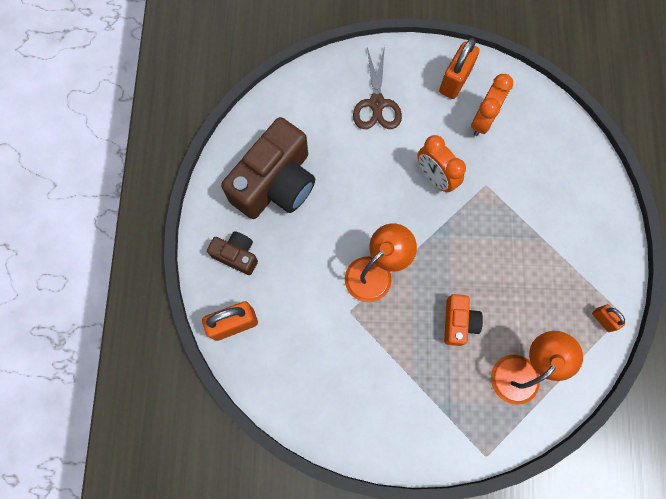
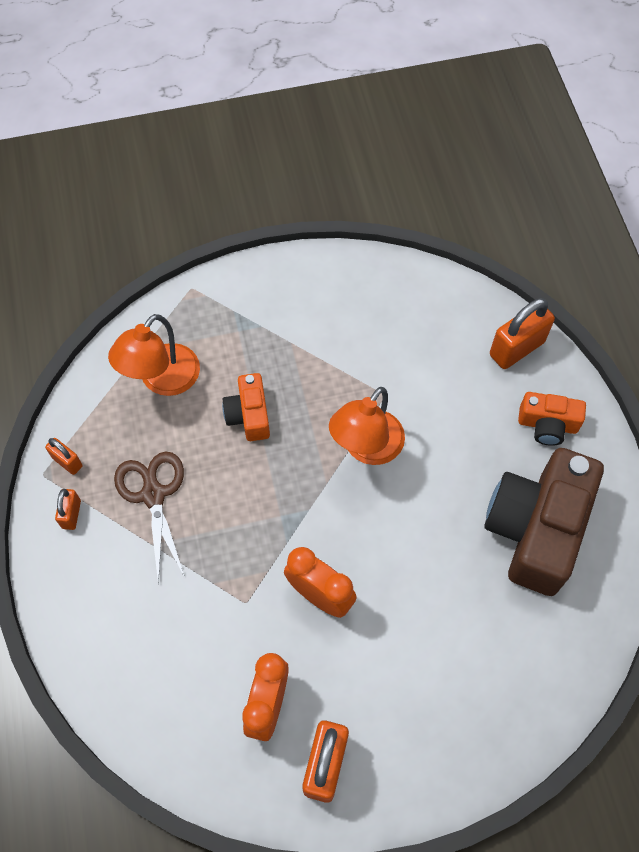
camera: 165 degrees right, 10 degrees down
brown camera [207,231,258,275] -> orange camera [518,392,586,446]
brown scissors [353,46,402,129] -> brown scissors moved to [114,451,184,585]
none -> orange padlock [55,489,81,530]

